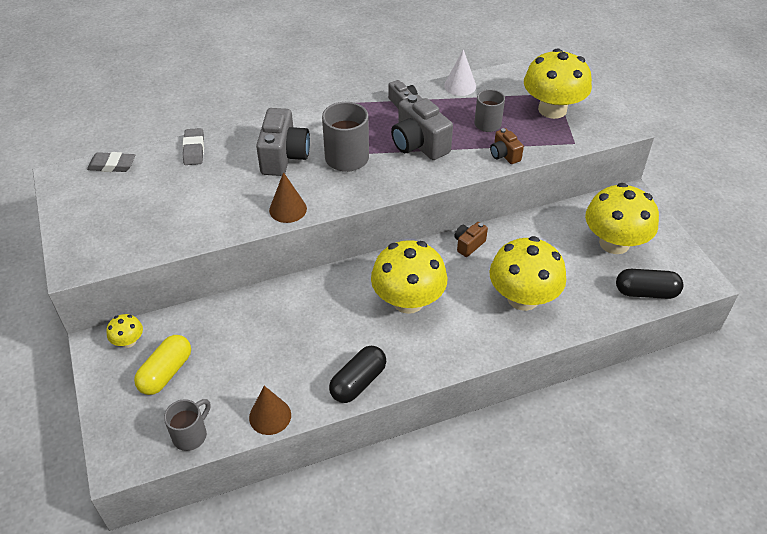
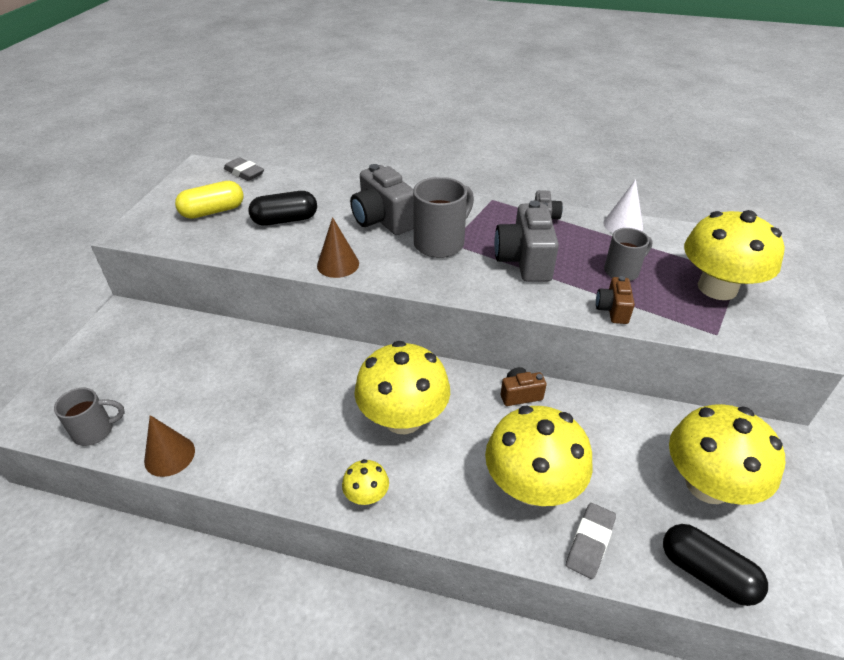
camera: 35 degrees right, 5 degrees down
yellow mushroom [106,314,143,348] -> yellow mushroom moved to [342,459,389,505]
yellow capsule [134,335,191,395] -> yellow capsule moved to [175,181,244,219]
grey eraser [183,128,204,165] -> grey eraser moved to [566,503,616,579]
grey camera [256,108,310,176] -> grey camera turned 105 degrees clockwise [350,164,414,235]
black capsule [329,346,386,403] -> black capsule moved to [248,191,317,226]

